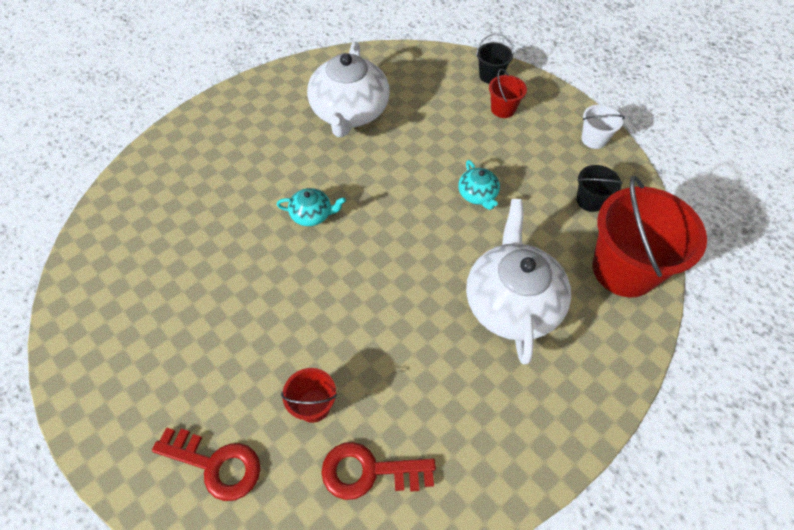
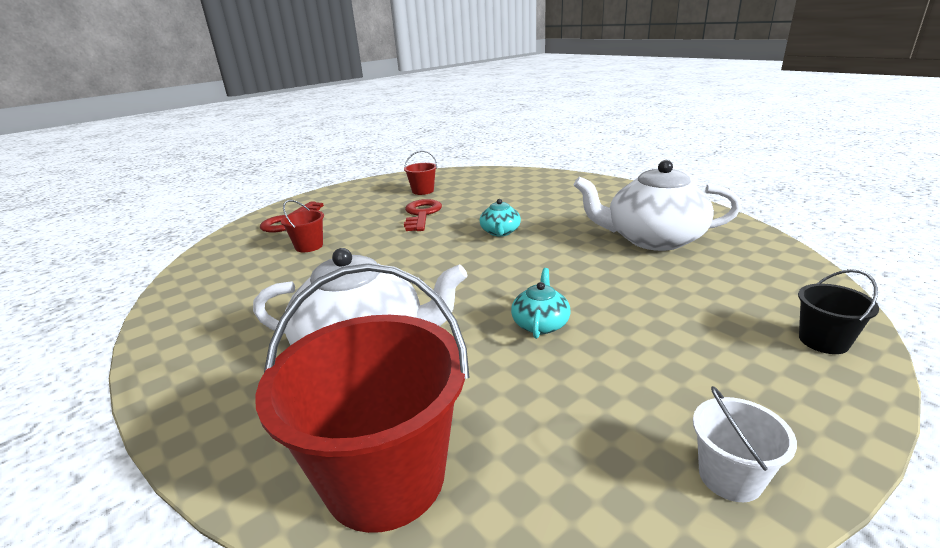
camera: 95 degrees right, 30 degrees down
red key [321,442,436,500] -> red key moved to [404,199,442,231]
turquoise teapot [458,160,500,210] -> turquoise teapot turned 120 degrees clockwise [511,268,571,339]
red bucket [489,69,527,118] -> red bucket moved to [404,151,437,195]
black bucket [577,165,623,212] -> none

